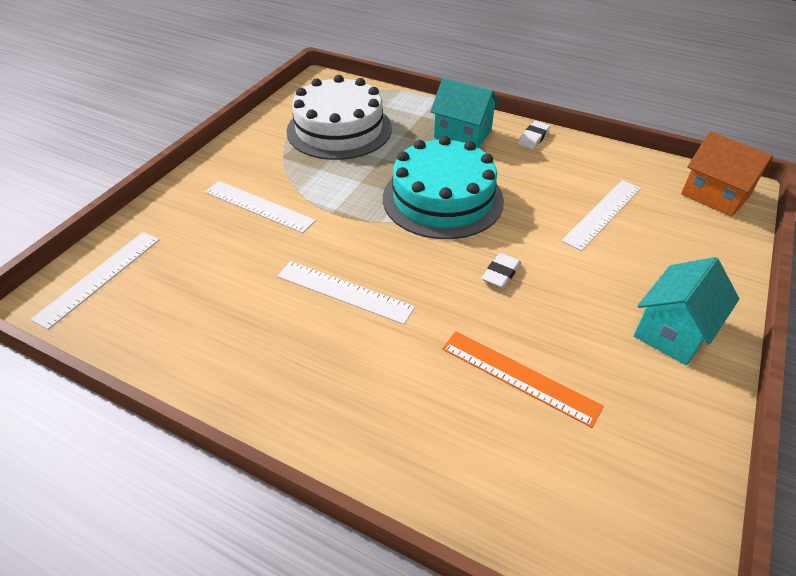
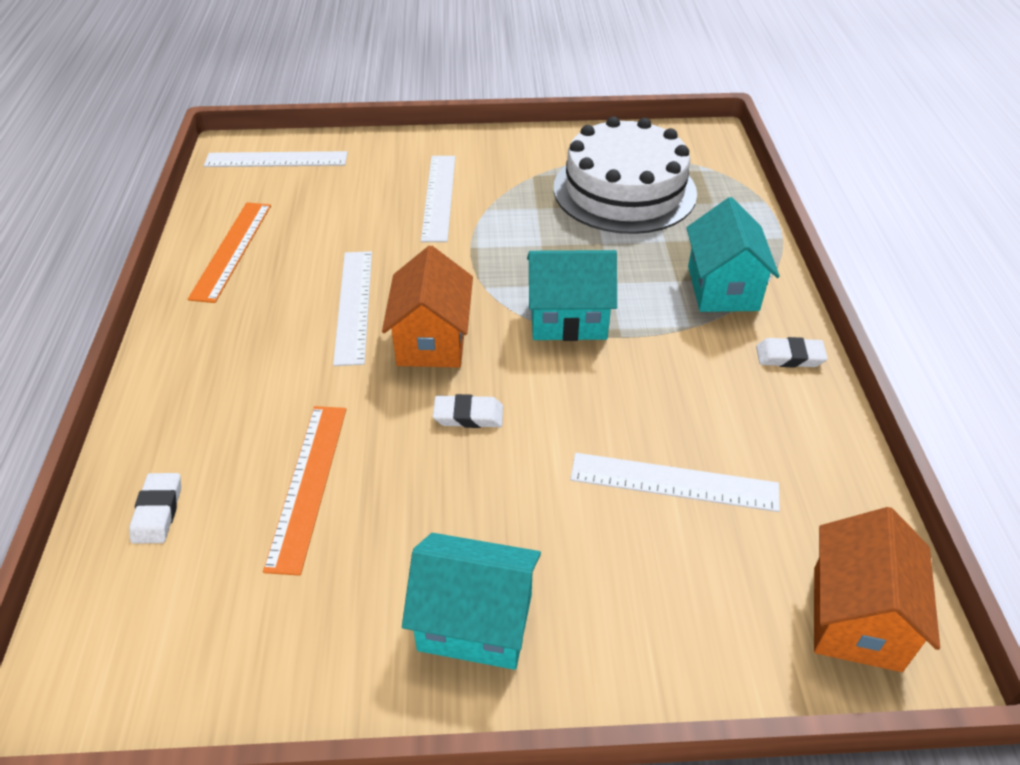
camera: 60 degrees right, 0 degrees up
turquoise cake [383,136,504,239] -> turquoise house [527,250,617,341]
none -> white eraser [129,473,181,544]
none -> orange ruler [188,202,271,303]
none -> orange house [382,245,473,368]

